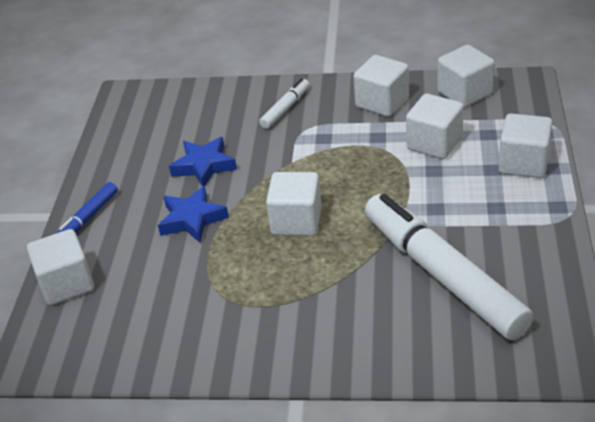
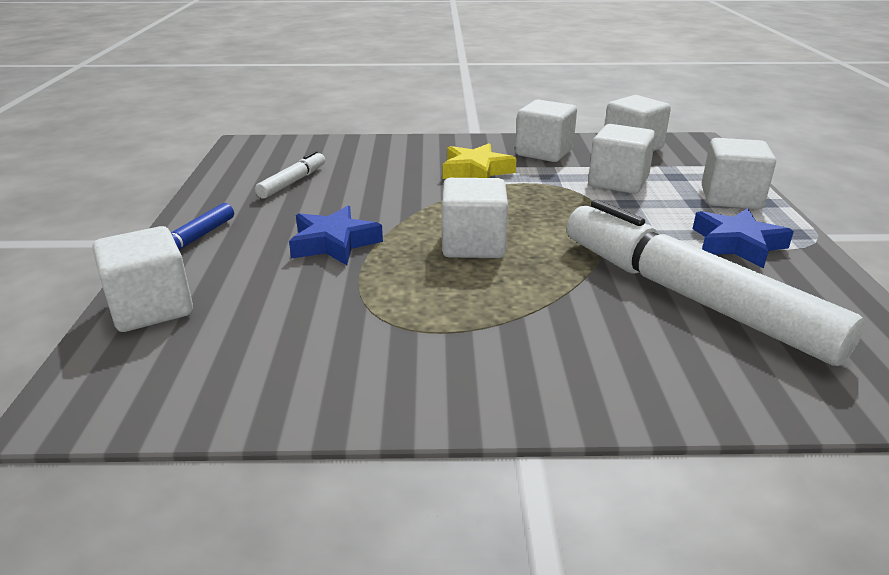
camera: 10 degrees left, 10 degrees down
blue star [169,137,237,186] -> blue star moved to [693,208,794,269]
white marker [259,78,309,129] -> white marker moved to [255,151,325,199]
none -> yellow star [442,143,517,179]

